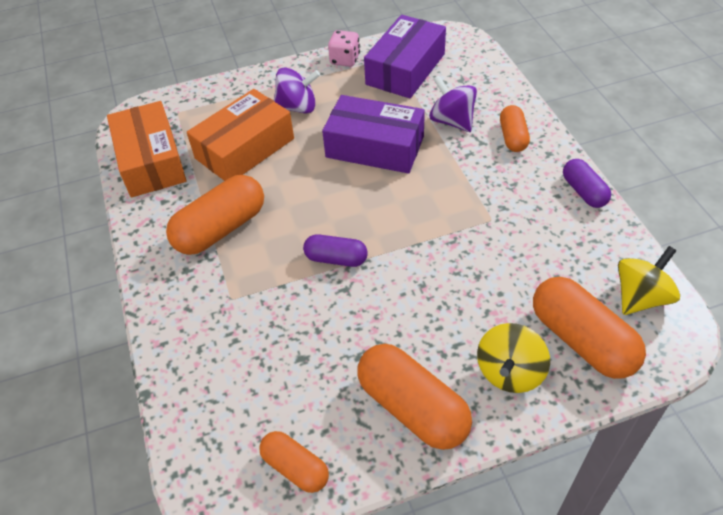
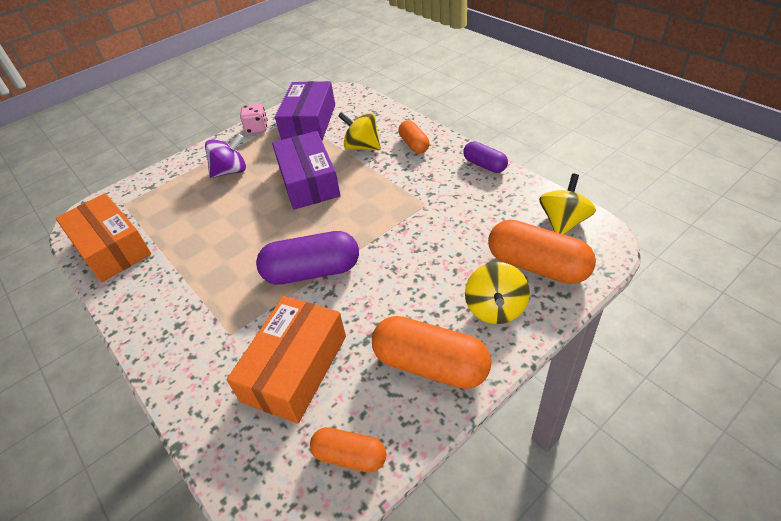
camera: 20 degrees left, 5 degrees down
orange capsule [166,175,264,255] -> none
orange box [187,89,294,181] -> orange box moved to [227,296,346,424]
purple capsule [303,234,368,267] -> purple capsule [256,231,359,285], size x1.73
purple box [322,95,425,174] -> purple box turned 75 degrees clockwise [272,131,340,210]
purple spinning top [429,75,477,132] -> yellow spinning top [338,112,381,150]

